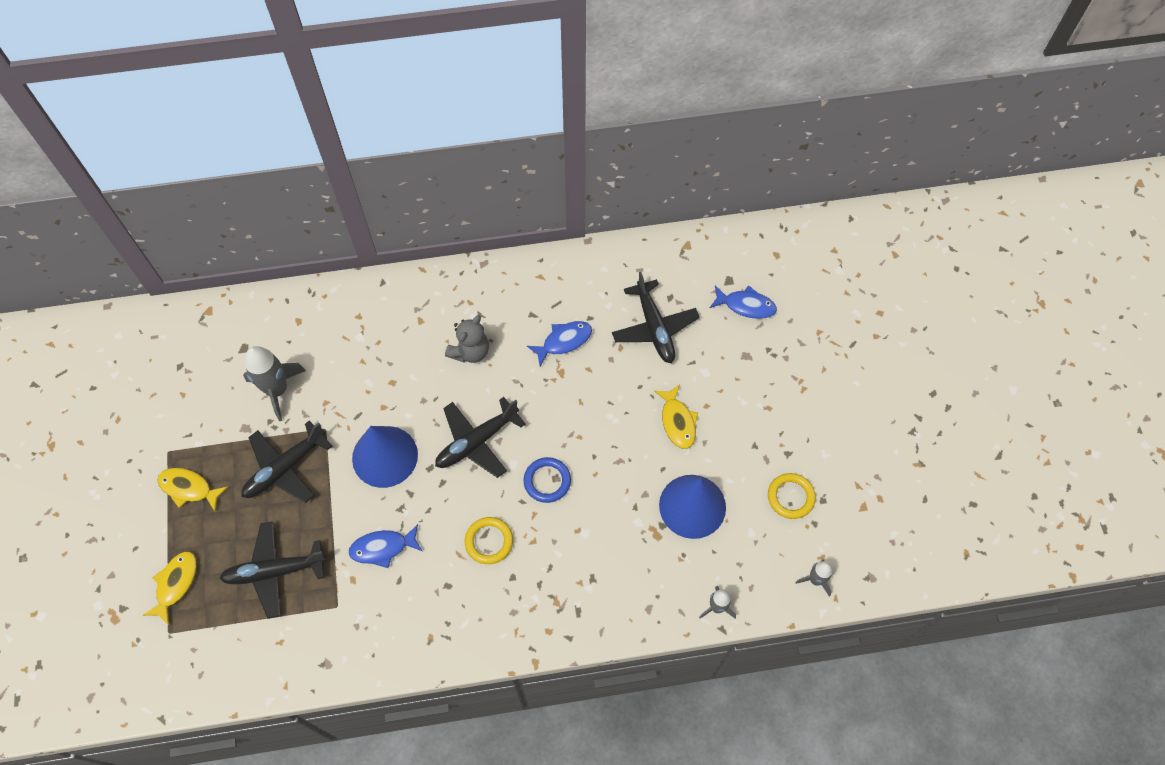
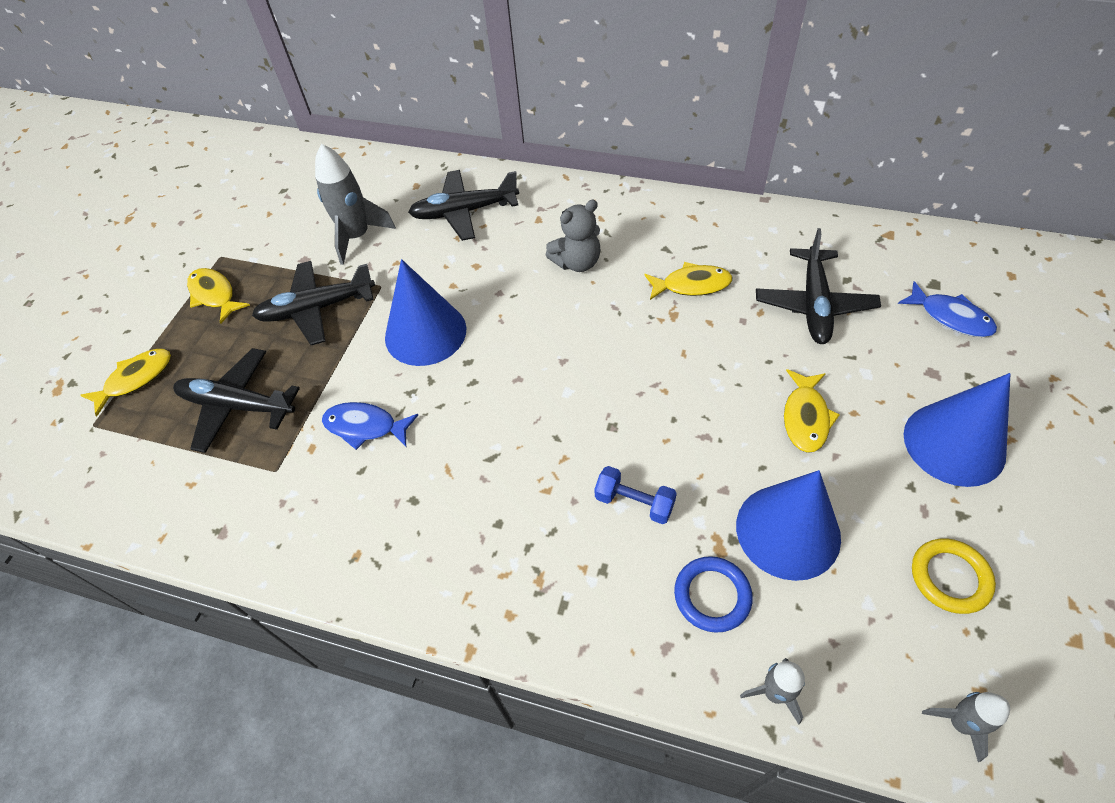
camera: 30 degrees right, 10 degrees down
black plane [435,397,526,478] -> black plane moved to [408,170,519,241]
yellow ring [465,517,513,564] -> none
blue ring [524,457,571,503] -> blue ring moved to [674,556,753,633]
blue fish [527,321,592,366] -> yellow fish [644,262,732,300]
none -> blue dumbbell [594,466,677,524]
none -> blue cone [904,373,1011,487]

